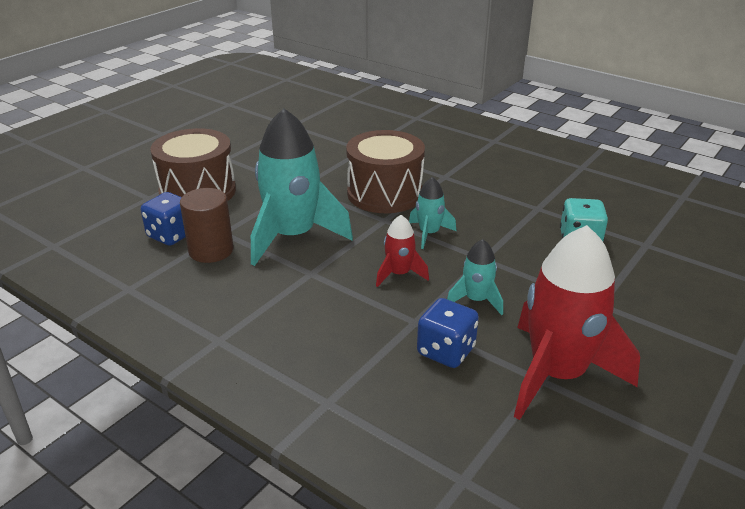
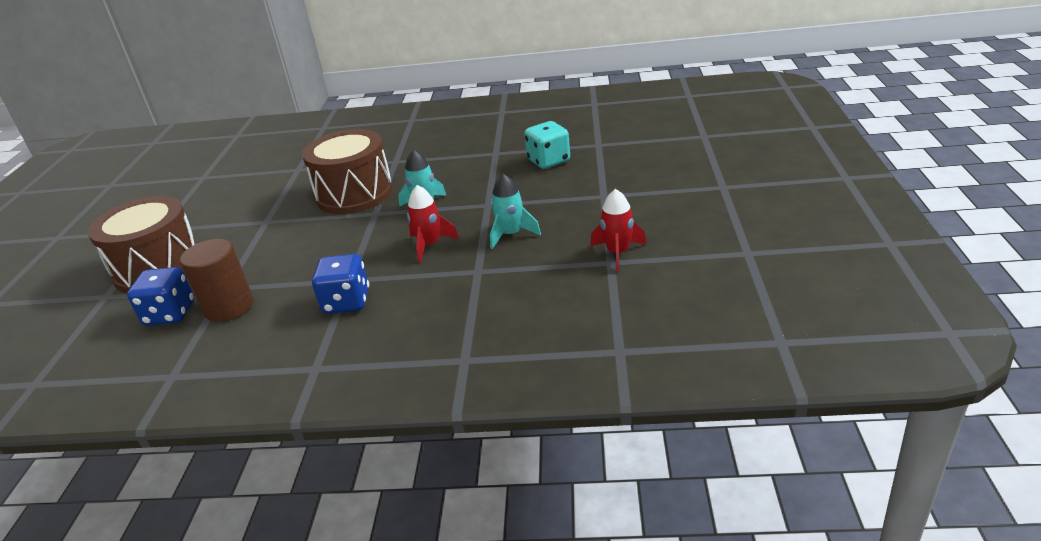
camera: 30 degrees left, 0 degrees up
turquoise rocket [251,108,353,266] -> none
blue dice [417,298,479,368] -> blue dice moved to [312,254,369,314]
red rocket [514,225,640,420] -> red rocket [590,189,647,272], size x0.47

